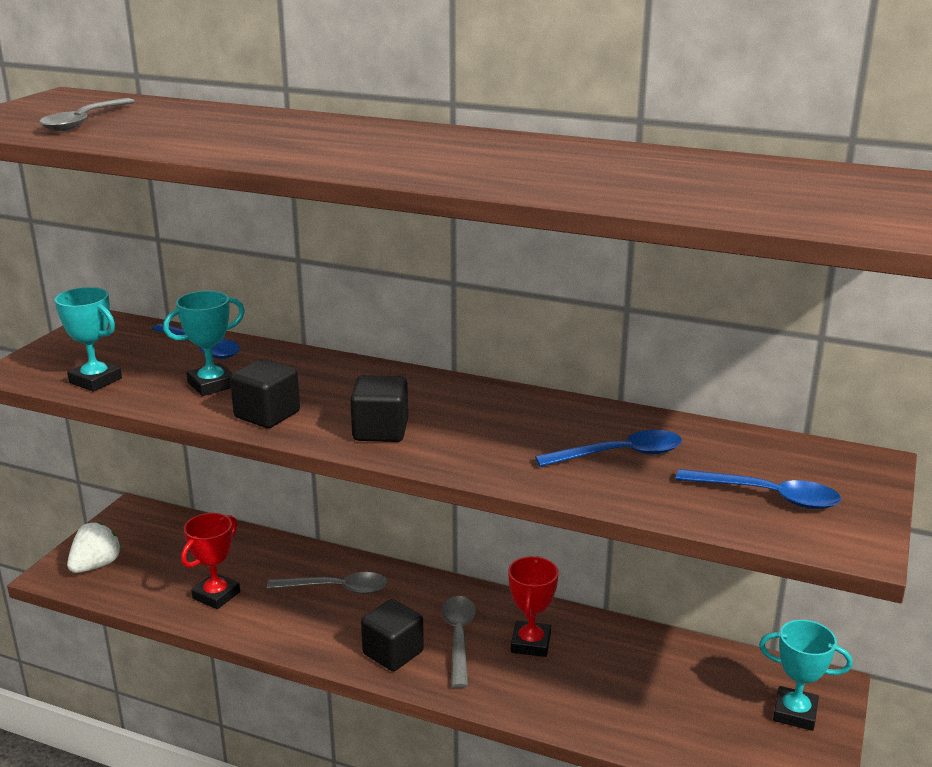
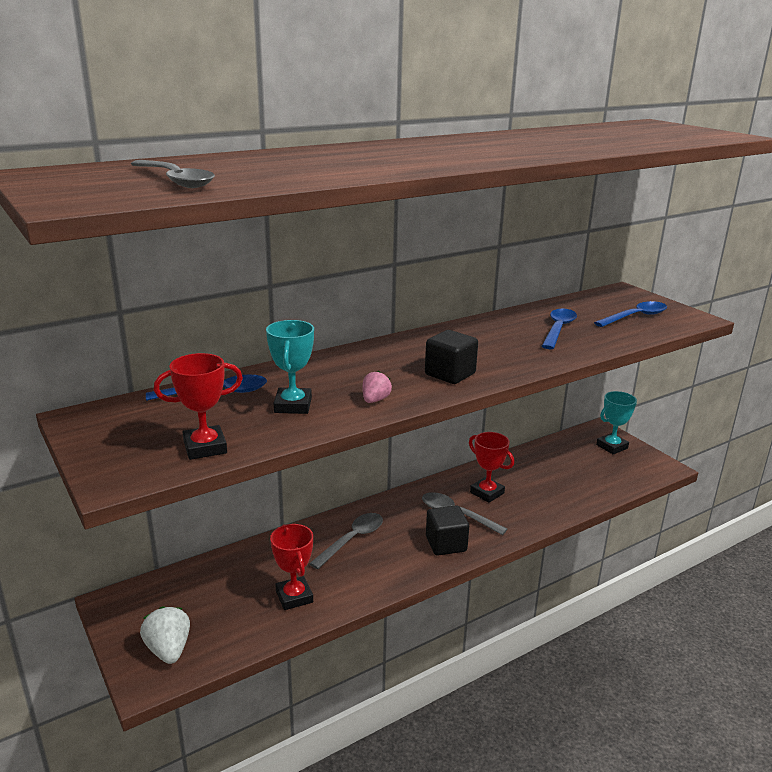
camera: 55 degrees left, 0 degrees up
turquoise trophy [55,287,122,392] -> red trophy [154,353,243,460]
black cube [230,358,300,428] -> pink strawberry [363,371,392,403]

